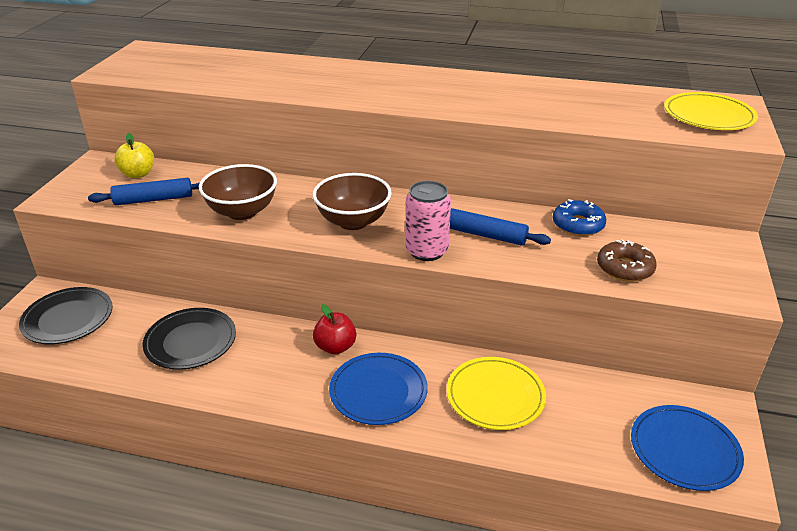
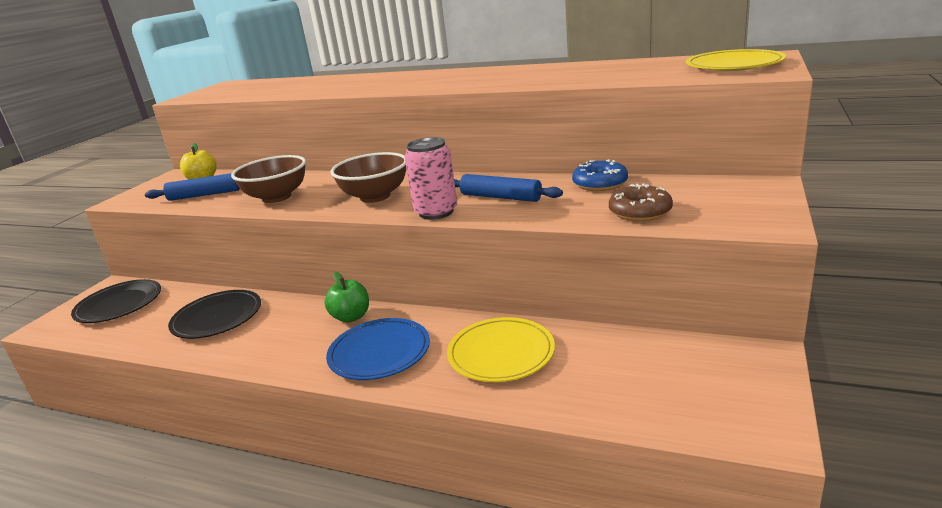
camera: 10 degrees right, 10 degrees down
red apple [313,304,356,355] -> green apple [324,272,369,323]
blue plate [631,405,744,491] -> none

